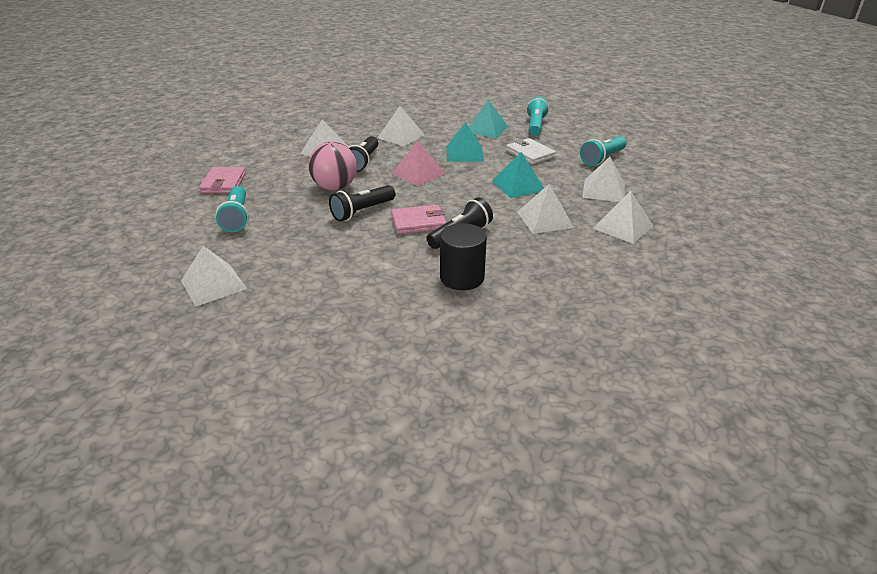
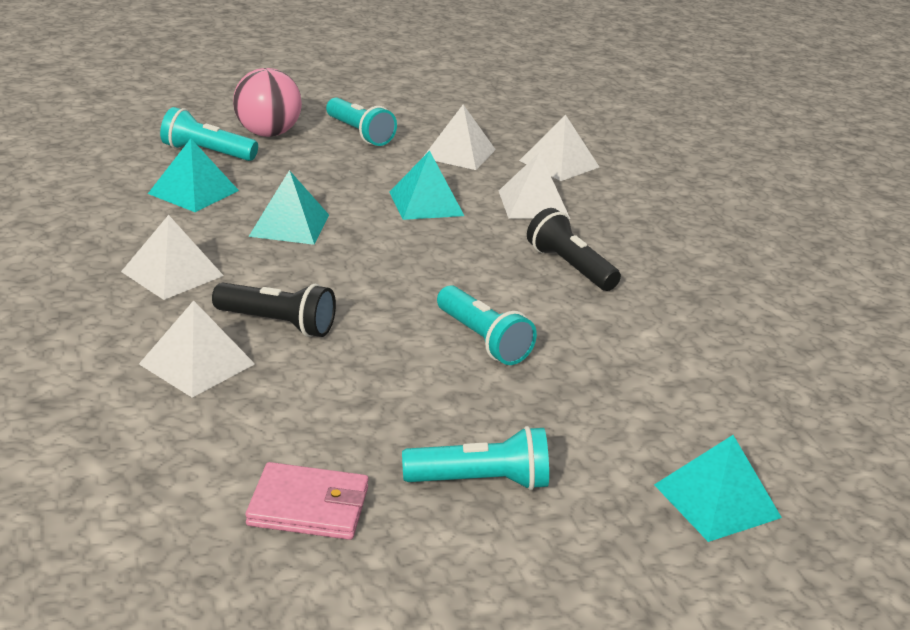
camera: 85 degrees left, 5 degrees down
white pyramid [181,246,247,307] -> turquoise pyramid [654,435,782,542]
pink ball [308,141,357,190] -> pink ball moved to [233,68,302,137]
black flashlight [329,185,395,222] -> turquoise flashlight [437,285,537,365]
pink wallet [391,205,447,234] -> none
pink pyramid [392,141,446,186] -> none
black cylinder [440,223,487,290] -> none
white wallet [506,138,556,165] -> none

